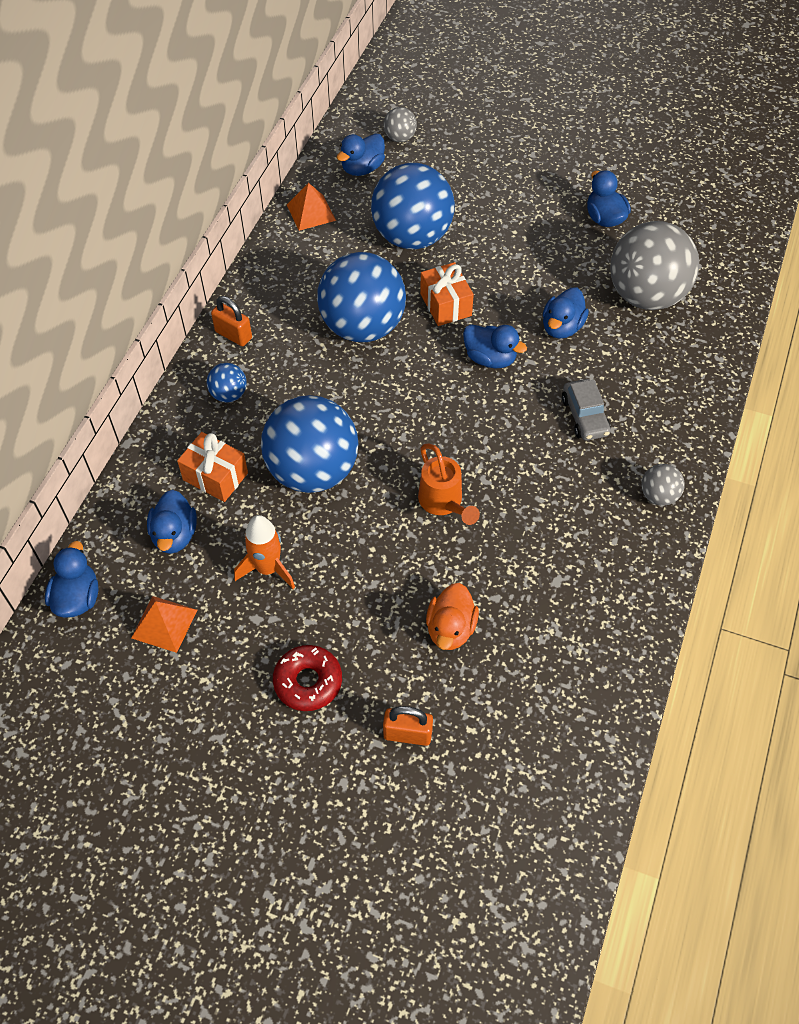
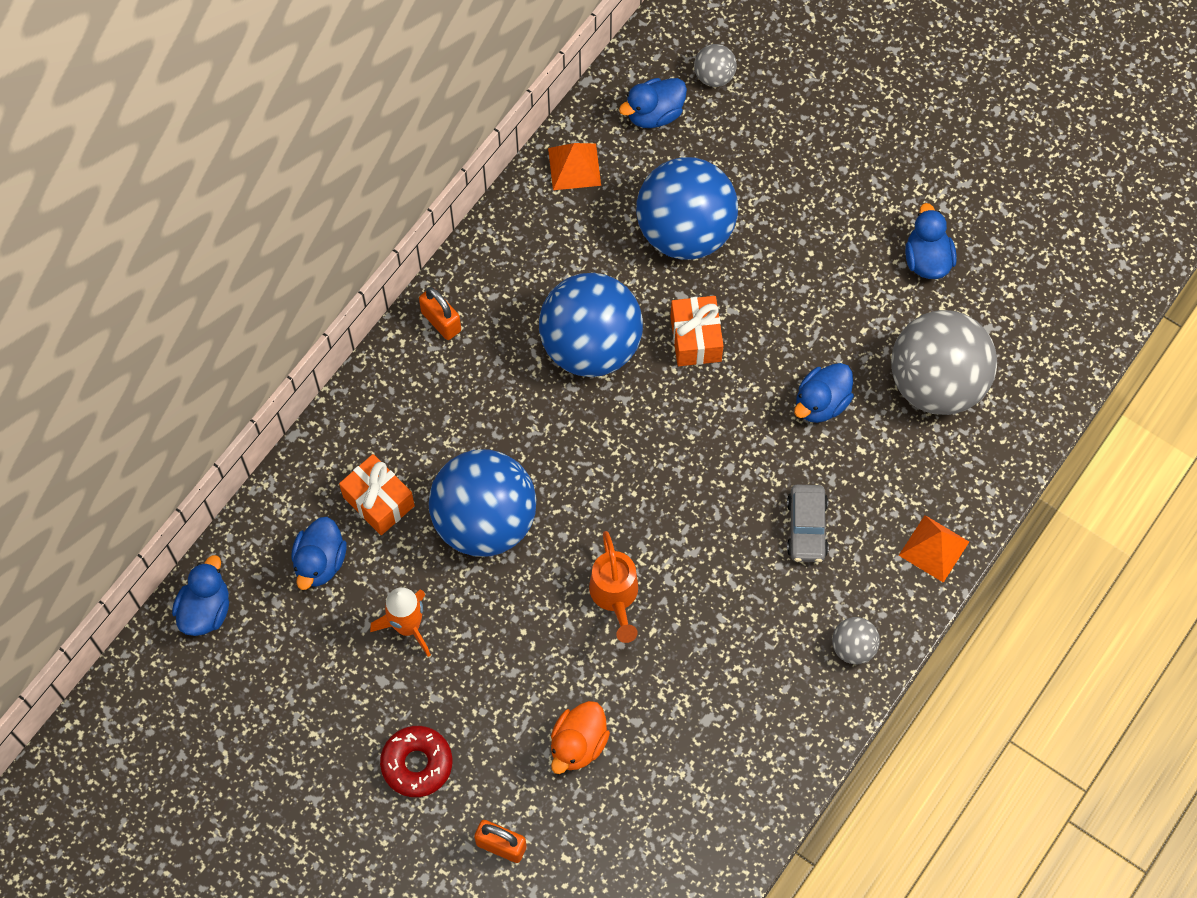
camera: 15 degrees right, 10 degrees up
orange pyramid [131,596,197,653] -> orange pyramid moved to [898,515,969,583]
blue ball [207,363,247,403] -> none
blue duck [463,324,527,368] -> none

